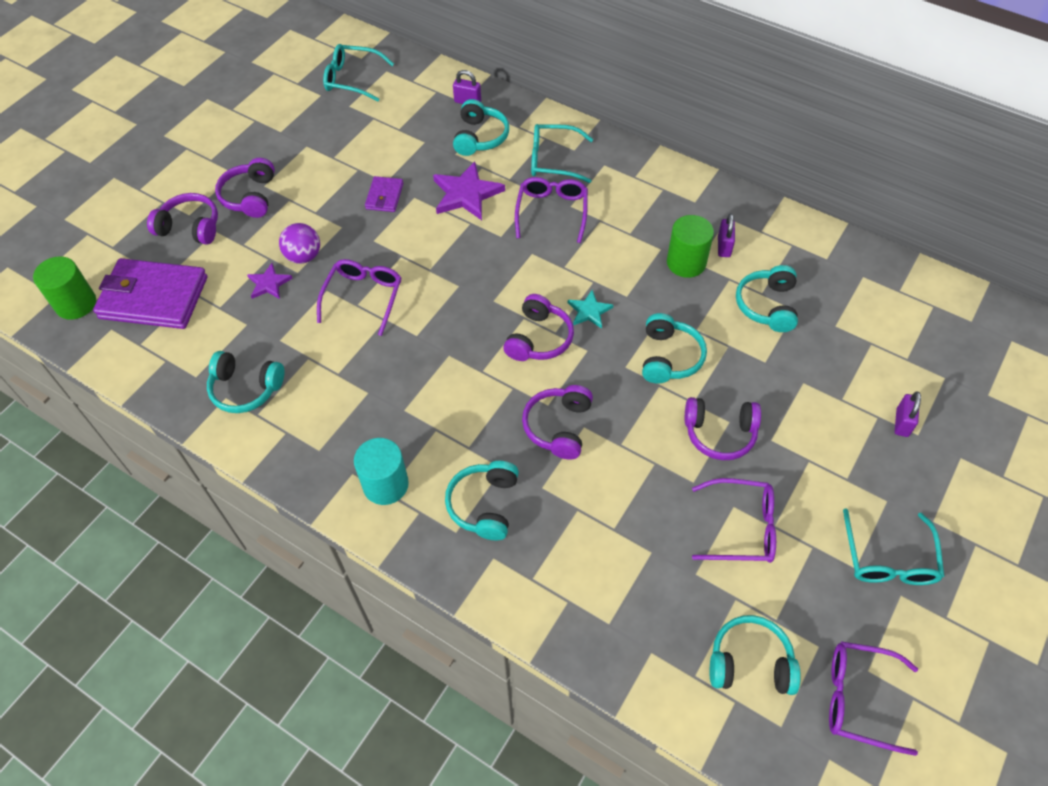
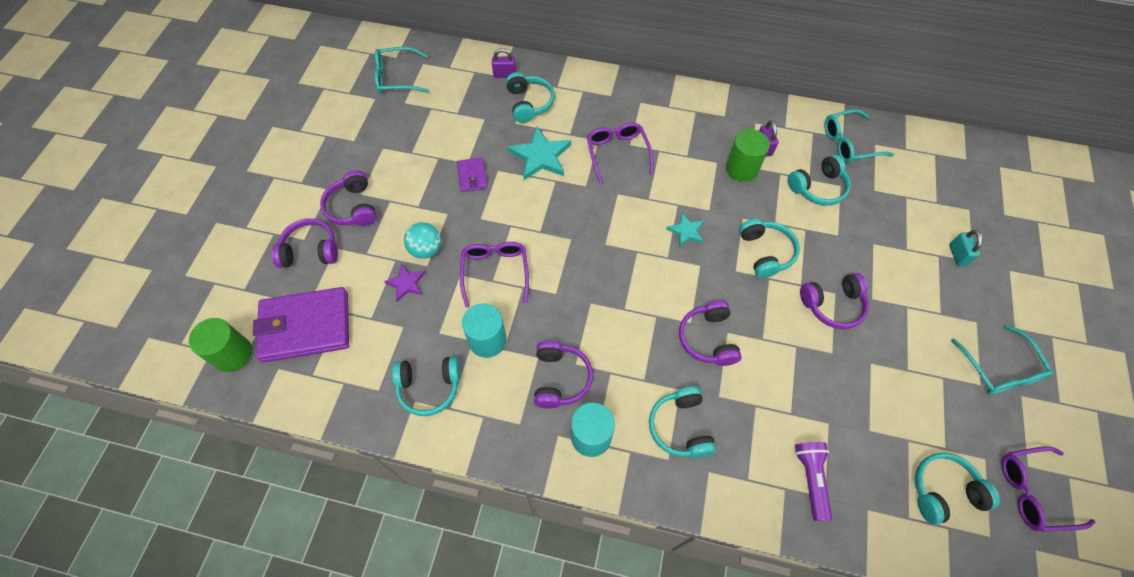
camera: 20 degrees left, 5 degrees up
purple ball [279,223,320,264] -> turquoise ball [404,222,441,259]
purple star [433,161,505,220] -> turquoise star [507,126,571,180]
purple headphones [503,294,574,361] -> purple headphones moved to [534,341,593,409]
turquoise glasses [531,124,593,183] -> turquoise glasses moved to [824,109,894,163]
purple glasses [692,478,776,563] -> none
turquoise headphones [736,265,798,332] -> turquoise headphones turned 105 degrees counterclockwise [788,154,851,206]
purple padlock [895,392,921,437] -> turquoise padlock [949,230,983,266]
none -> turquoise cylinder [462,304,507,358]
none -> purple flashlight [795,442,832,521]

